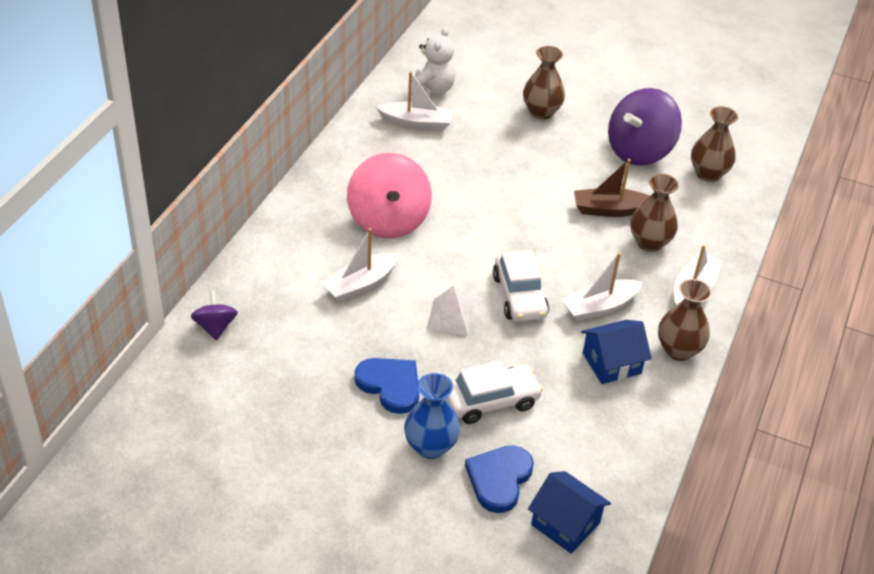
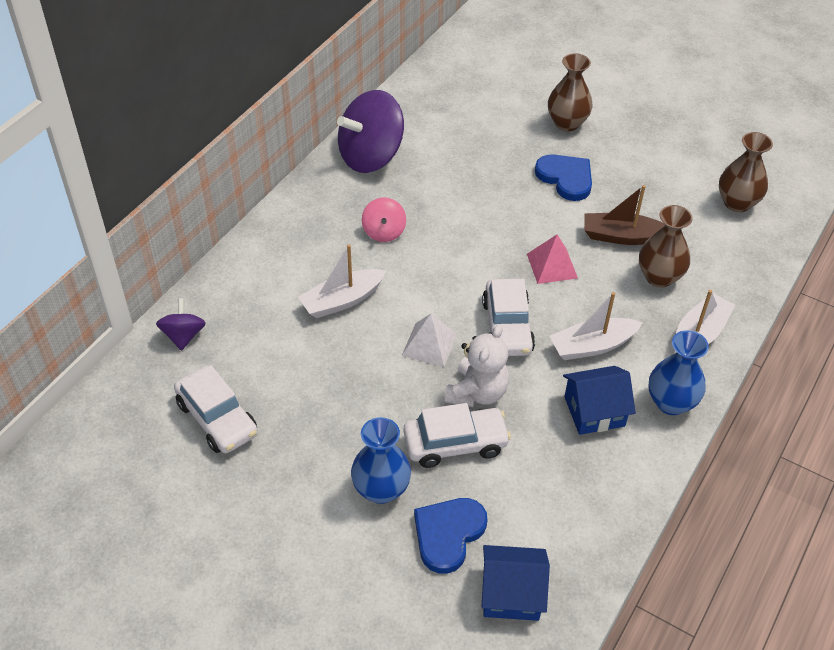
camera: 10 degrees right, 5 degrees up
pink spinning top [347,153,432,238] -> pink spinning top [362,197,406,242], size x0.50
blue heart [354,358,420,414] -> blue heart moved to [535,154,592,201]
white boat [376,71,453,131] -> none
white teddy bear [411,27,455,97] -> white teddy bear moved to [445,324,509,407]
blue house [528,471,611,554] -> blue house turned 45 degrees counterclockwise [481,545,550,621]
purple spinning top [608,88,682,166] -> purple spinning top moved to [337,90,404,173]
brown vase [658,279,712,361] -> blue vase [648,330,709,415]
none -> white car [174,365,258,453]
none -> pink pyramid [527,235,578,284]

